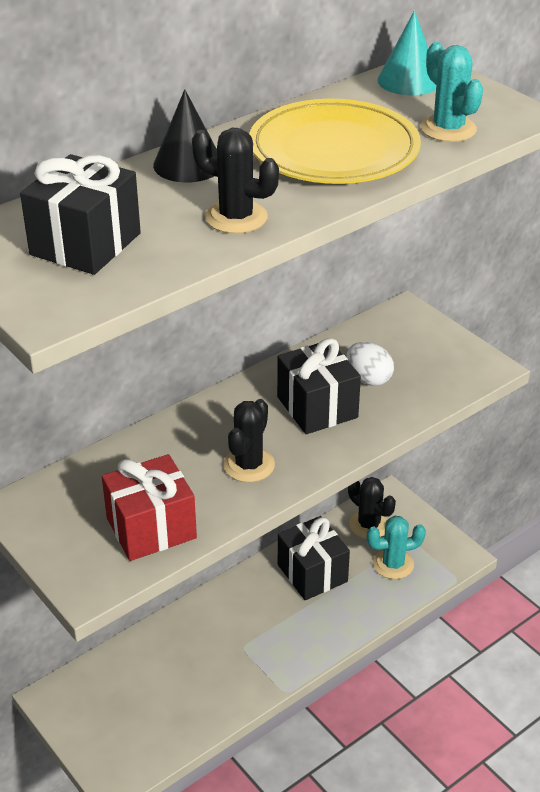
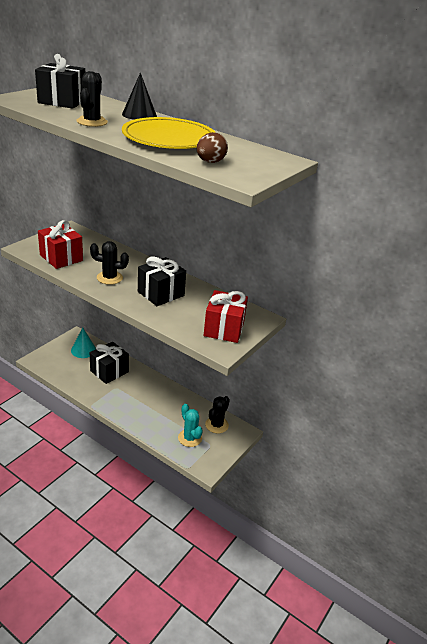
camera: 70 degrees right, 5 degrees down
black gift [278,516,350,600] -> black gift moved to [90,342,129,384]
white egg [347,342,394,386] -> none
turquoise cone [378,11,436,95] -> turquoise cone moved to [71,327,96,358]
turquoise cactus [421,42,483,142] -> brown egg [197,132,228,163]
none -> red gift [204,290,248,343]

